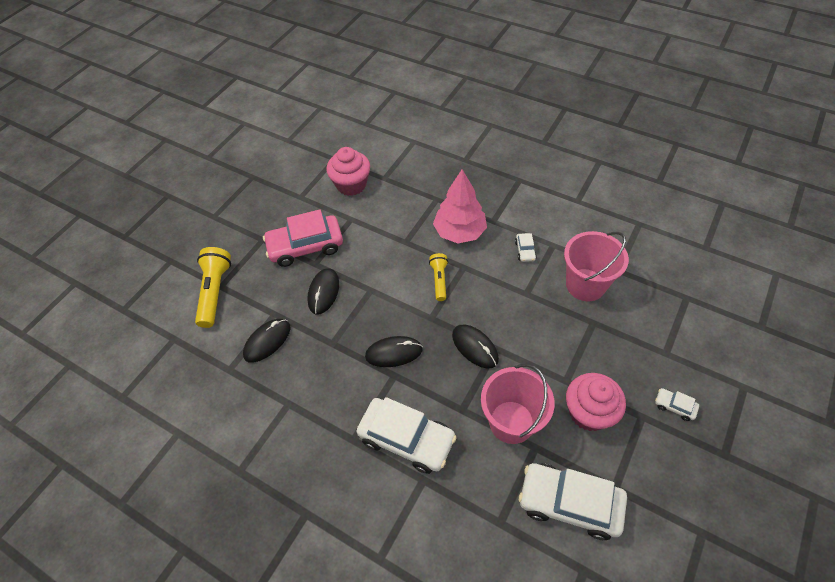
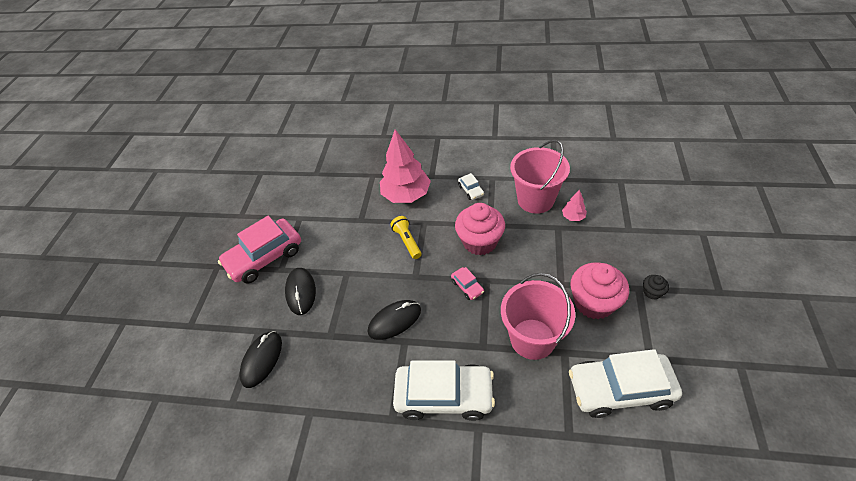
camera: 20 degrees left, 5 degrees down
yellow flashlight [195,247,231,328] -> none
pink cupcake [327,147,370,196] -> pink cupcake moved to [455,203,505,255]
black mouse [452,325,499,369] -> pink car [451,267,484,300]
white car [655,388,699,421] -> none
none -> pink tree [562,190,587,221]
none -> black cupcake [643,275,669,300]

